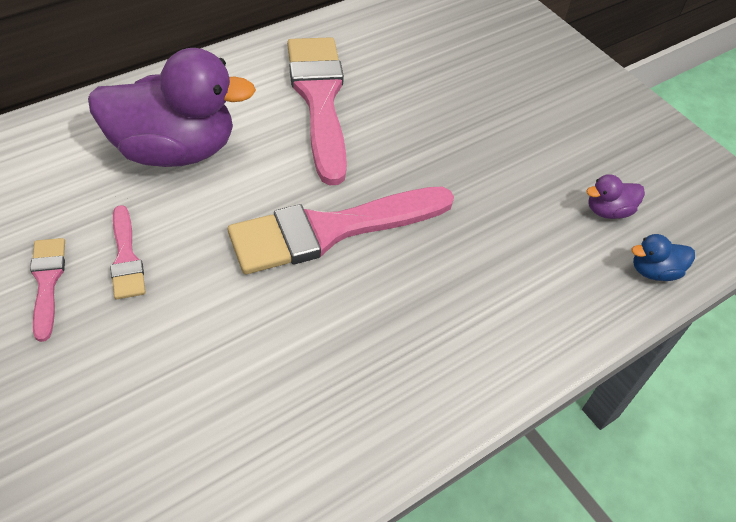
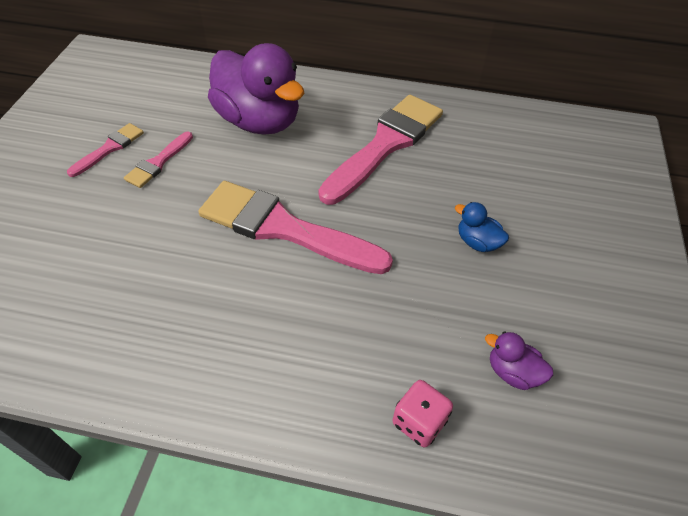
camera: 50 degrees right, 0 degrees up
blue duck [632,234,695,281] -> blue duck moved to [455,202,509,252]
none -> pink dice [392,380,453,447]

